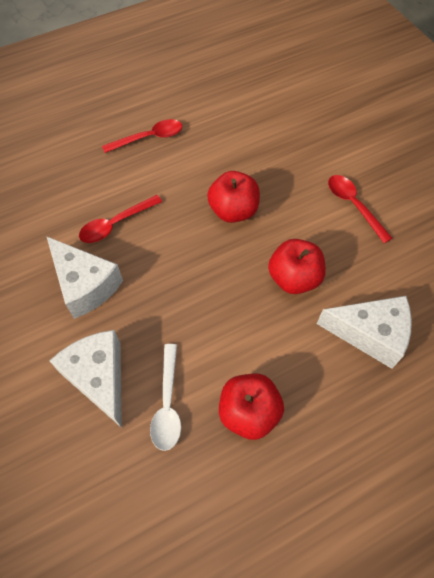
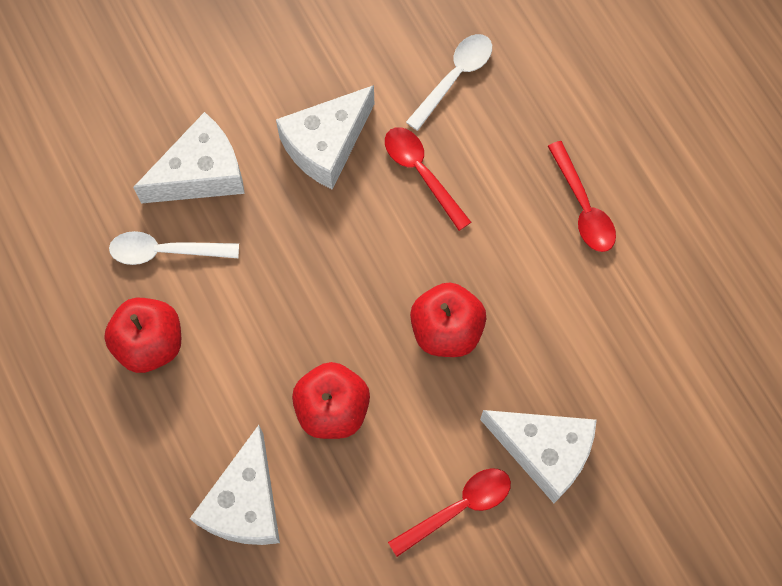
camera: 90 degrees right, 10 degrees up
none -> white spoon [406,34,492,131]
none -> white cheese [480,410,597,503]

